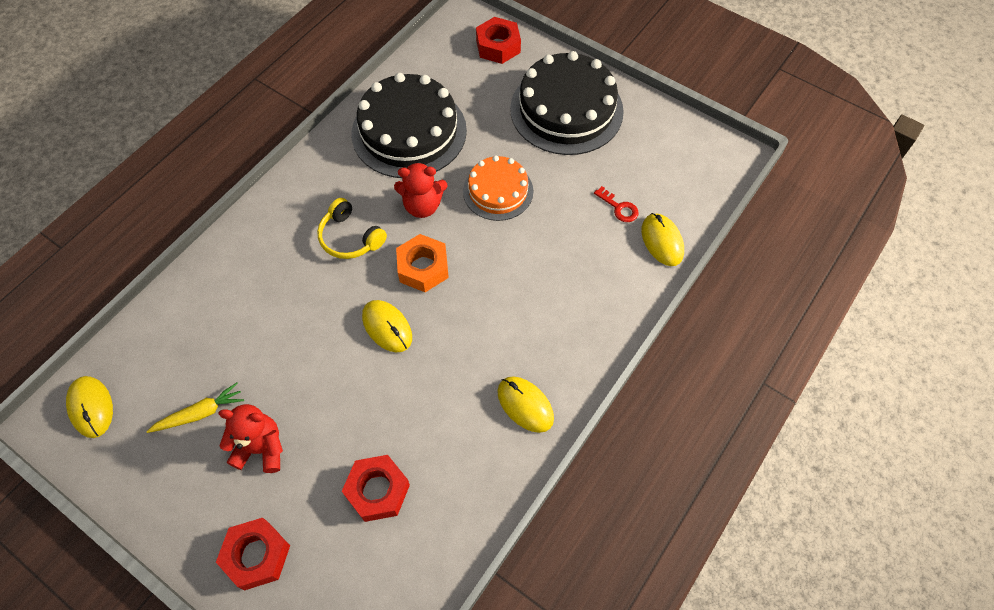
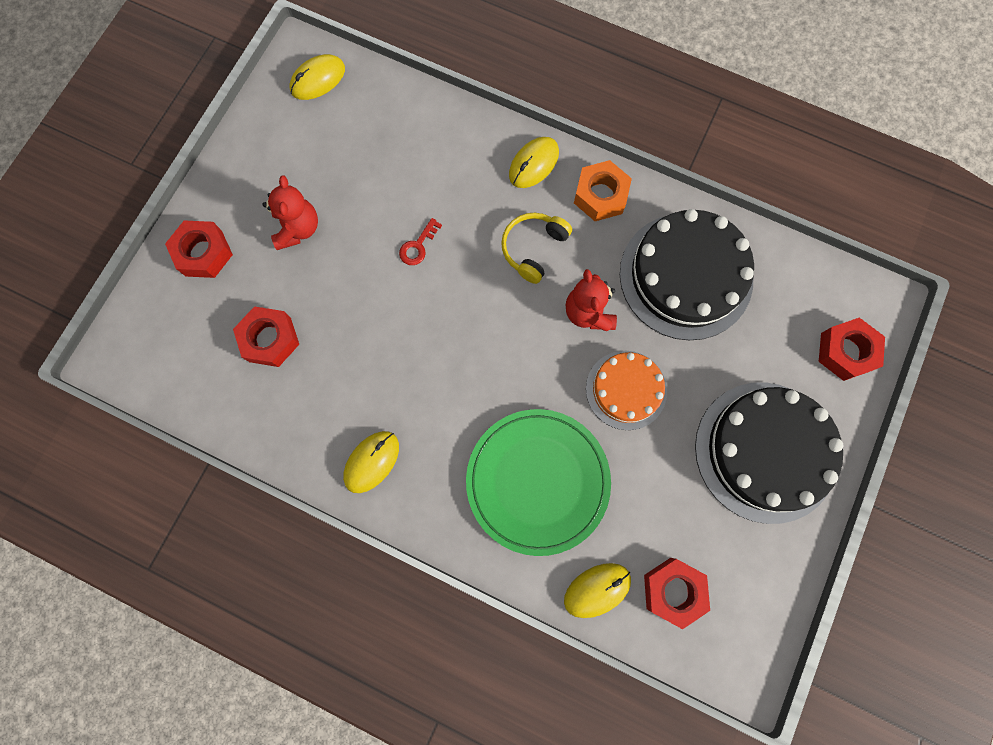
camera: 80 degrees right, 15 degrees up
yellow carrot [147,382,244,433] -> none
yellow mouse [362,300,412,352] -> yellow mouse moved to [509,137,559,188]
orange nut [396,234,449,292] -> orange nut moved to [574,160,632,221]
red key [594,186,639,222] -> red key moved to [399,218,442,265]
none -> green plate [466,409,611,556]
none -> red nut [644,558,710,629]

